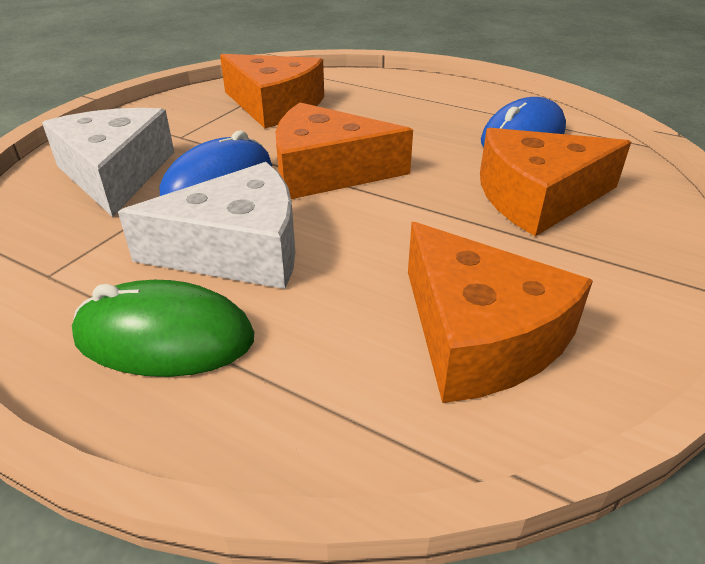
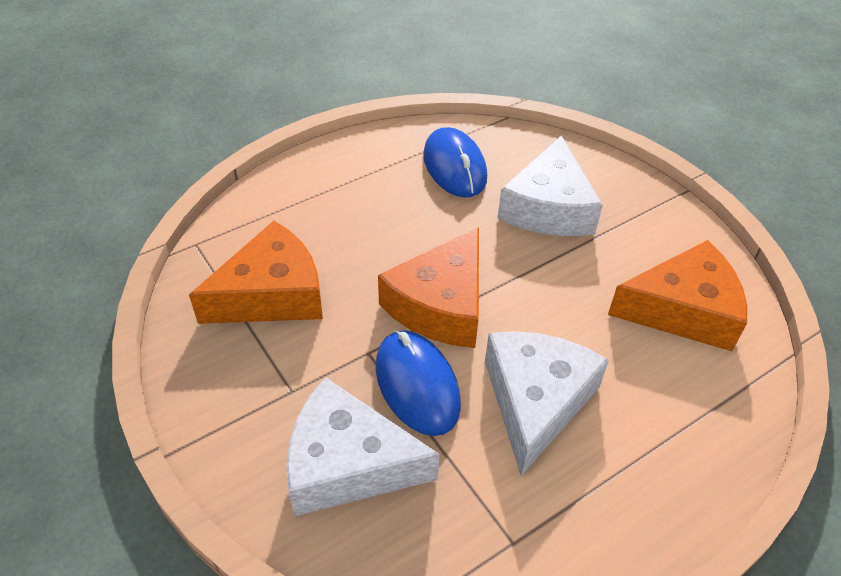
camera: 65 degrees left, 10 degrees up
green mouse [72,280,254,377] -> none
orange cheese [480,128,631,236] -> white cheese [498,135,603,236]

